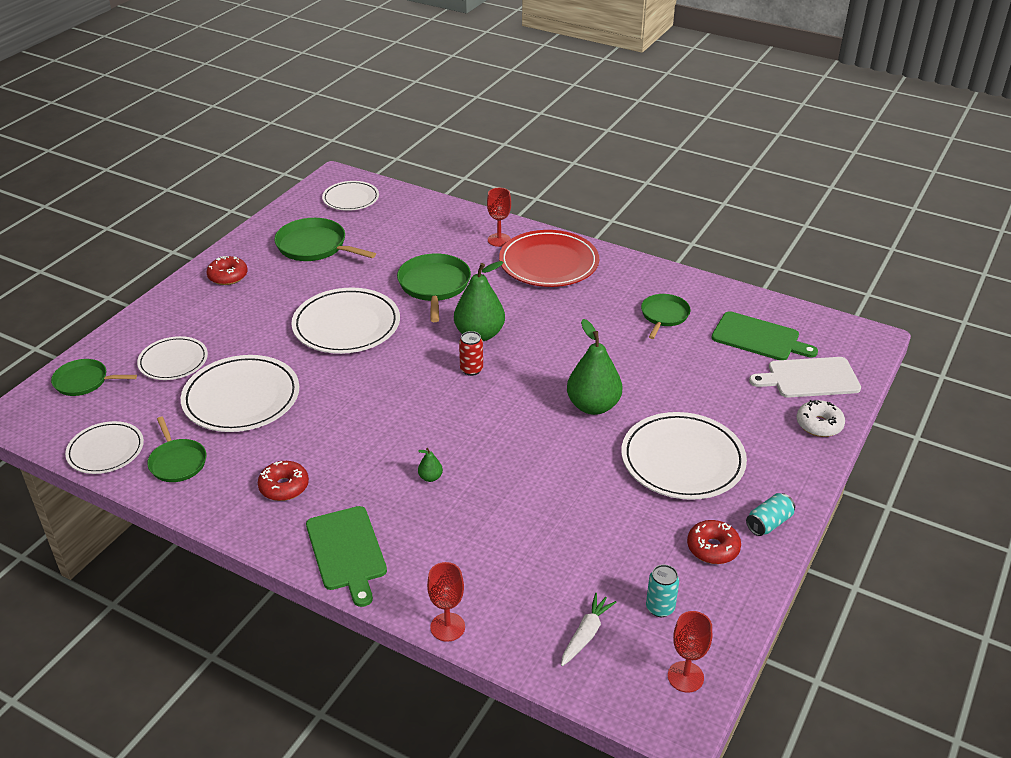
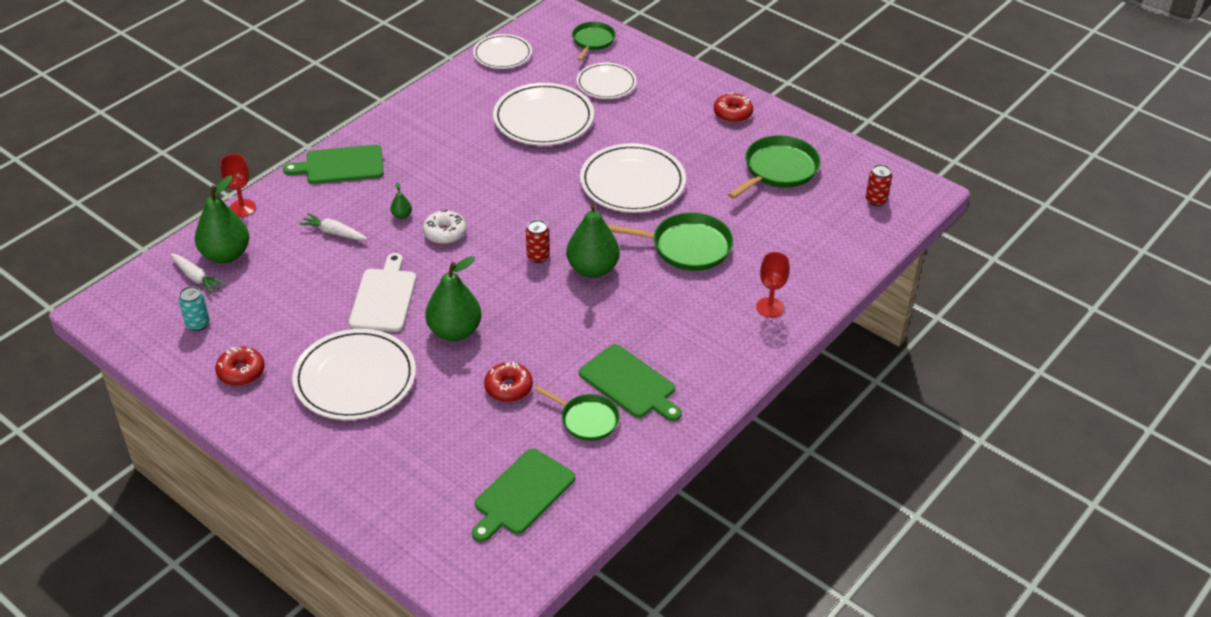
camera: 100 degrees right, 5 degrees up
green pan [147,417,206,482] -> none
red donut [258,461,309,501] -> red donut moved to [484,361,533,402]
white plate [322,181,379,211] -> red can [866,164,892,206]
red plate [499,230,599,287] -> none
red goblet [668,611,712,693] -> none
turquoise can [746,493,795,536] -> none
white cutting board [749,357,861,398] -> white cutting board moved to [349,253,416,332]
white donut [797,400,845,437] -> white donut moved to [423,209,466,244]
none -> green pear [195,176,249,263]
none -> white carrot [299,213,368,240]
none -> green cutting board [579,344,682,421]

